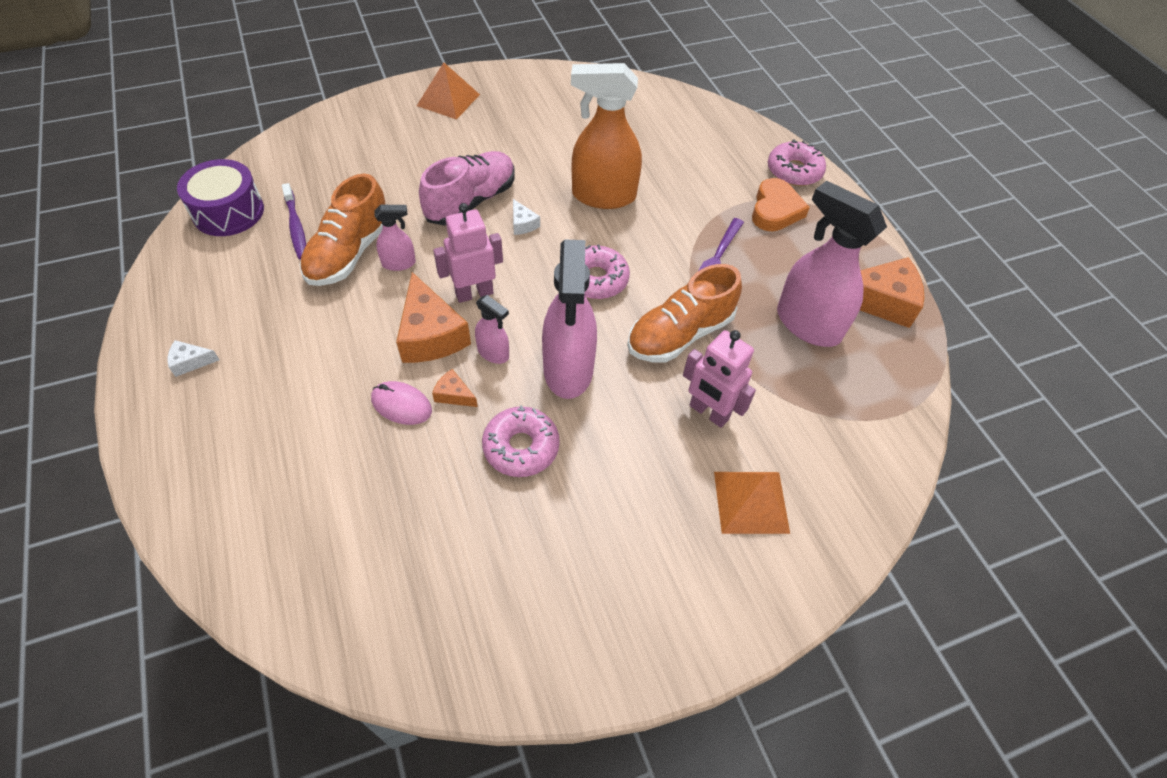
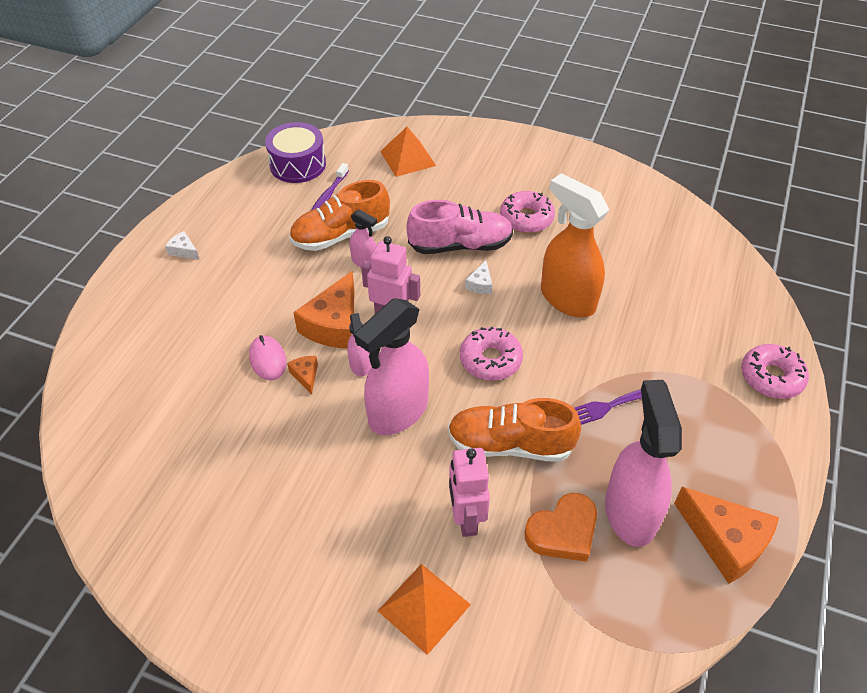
camera: 45 degrees right, 5 degrees down
orange pyramid [417,62,480,120] -> orange pyramid moved to [380,127,436,177]
pink donut [482,405,560,477] -> pink donut moved to [500,191,555,233]
orange heart [752,178,810,231] -> orange heart moved to [524,493,597,562]

